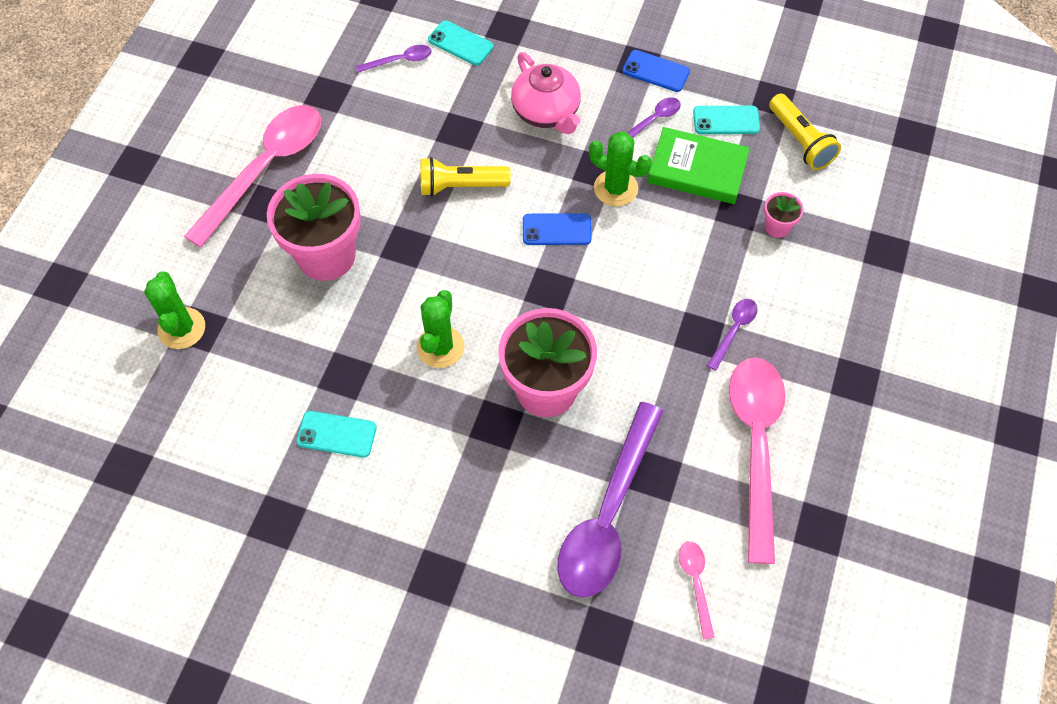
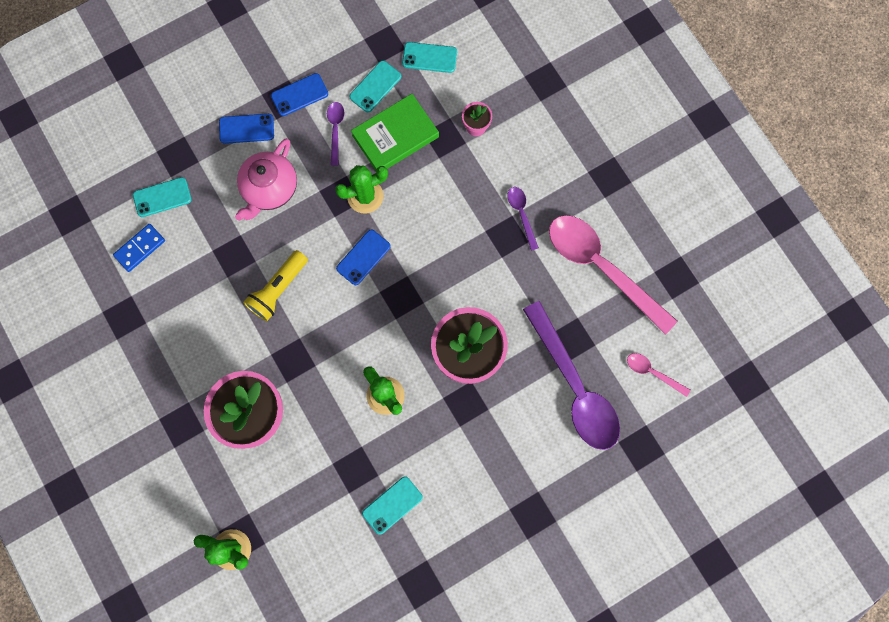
camera: 50 degrees left, 15 degrees up
pink spoon [184,105,321,248] -> none
purple spoon [356,45,431,73] -> blue domino [113,224,165,272]
pink teapot [511,52,581,134] -> pink teapot turned 105 degrees clockwise [235,139,297,221]
yellow flashlight [769,94,841,170] -> turquoise phone [402,42,457,73]
none -> blue phone [219,114,274,144]

